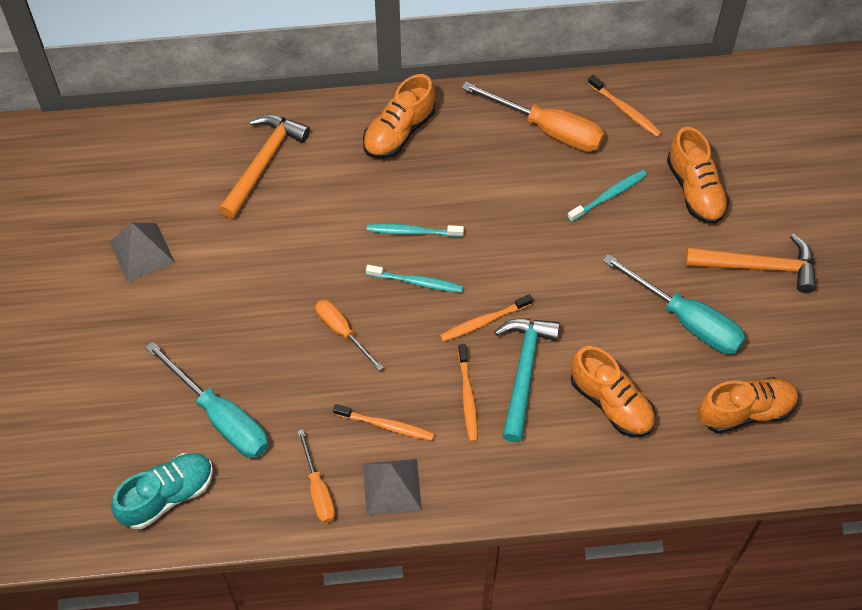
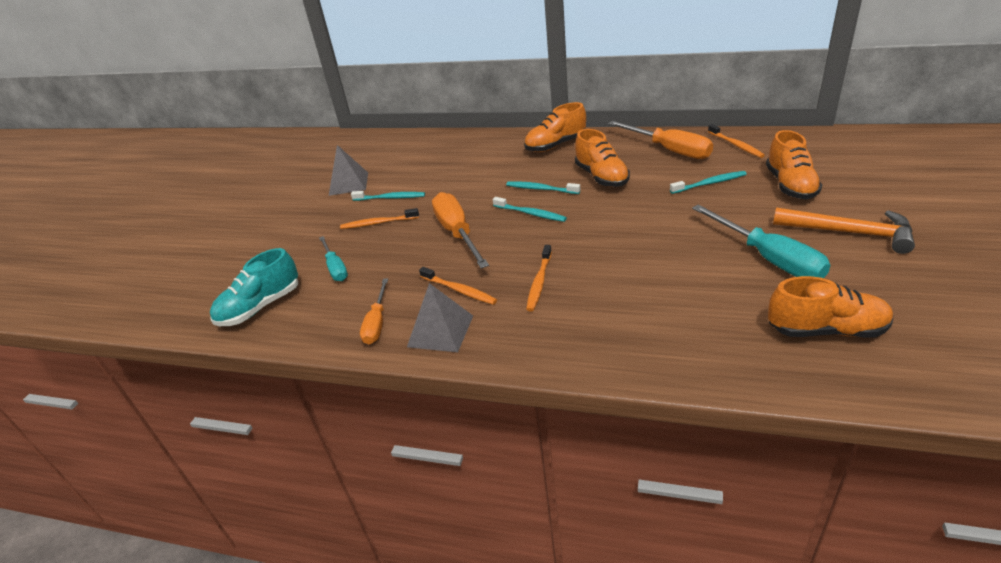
camera: 25 degrees right, 25 degrees down
turquoise shoe [111,453,213,529] -> turquoise shoe turned 150 degrees clockwise [210,248,299,326]
turquoise screwdriver [145,341,268,458] -> turquoise screwdriver [319,236,348,281], size x0.60
orange hammer [219,114,310,218] -> none
orange screwdriver [315,300,384,371] -> orange screwdriver [432,192,489,268], size x1.68
orange toothbrush [440,294,533,342] -> orange toothbrush moved to [340,208,419,229]
turquoise hammer [494,319,560,442] -> none
orange shoe [571,346,656,437] -> orange shoe moved to [575,129,630,187]
none -> turquoise toothbrush [351,191,425,201]

